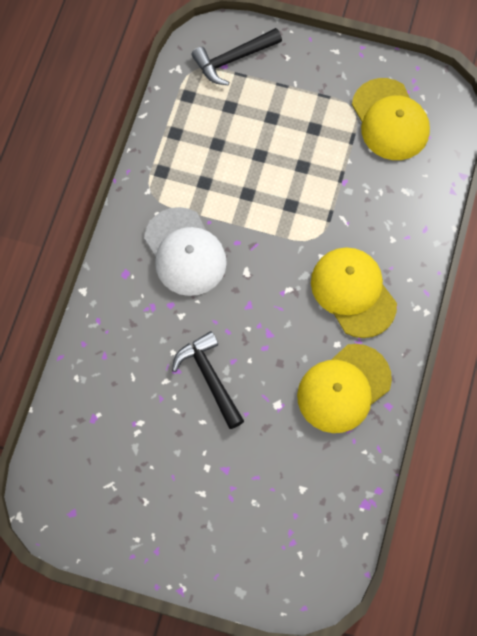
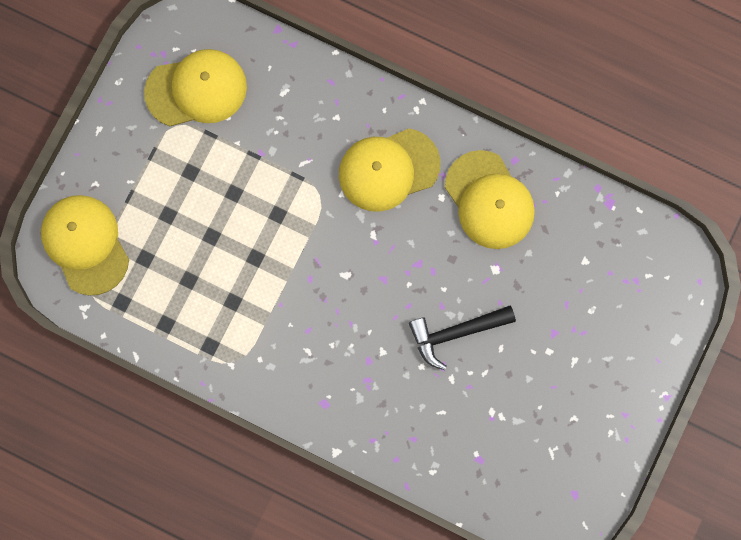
camera: 80 degrees left, 10 degrees up
white cap [144,207,227,296] -> none
black hammer [191,28,282,85] -> yellow cap [41,195,129,296]

